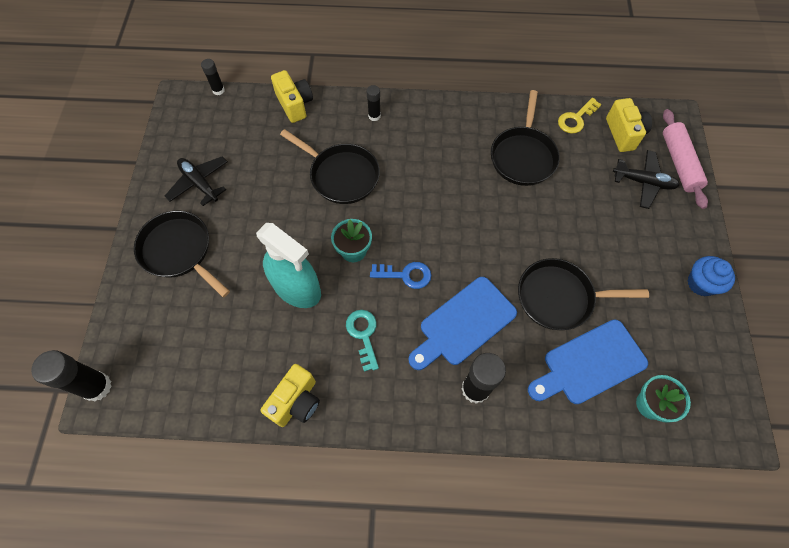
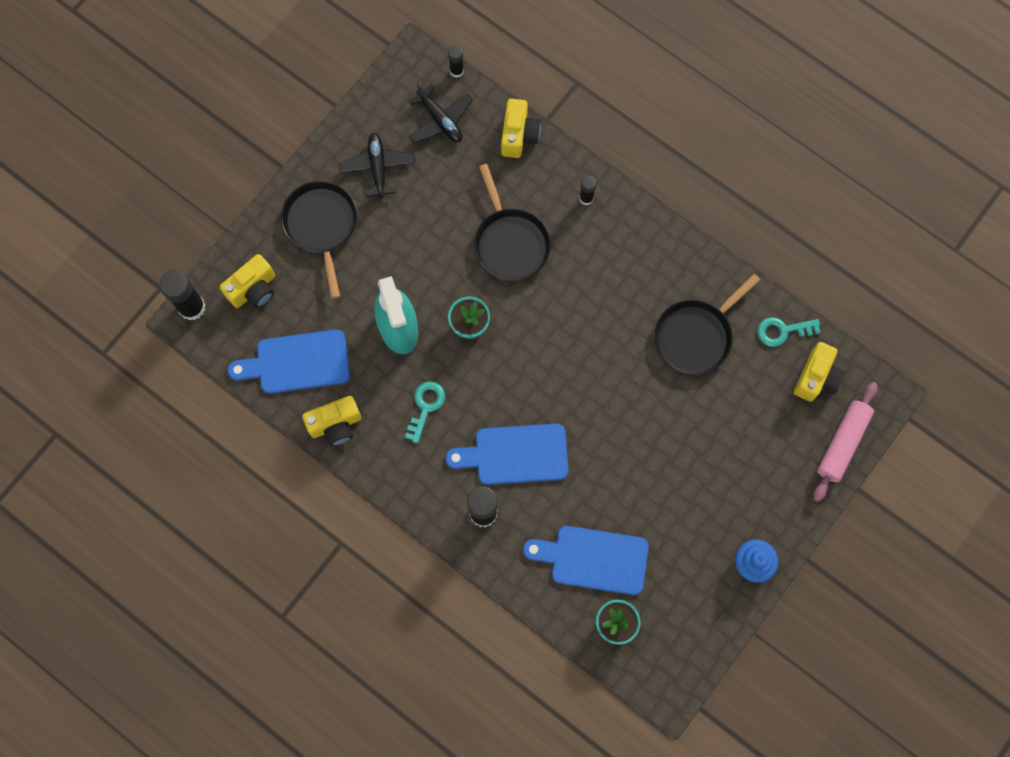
camera: 35 degrees right, 10 degrees up
blue key [370,262,431,289] -> none
black pan [518,258,649,330] -> none
yellow key [558,98,602,134] -> turquoise key [757,317,821,347]
black plane [613,150,680,209] -> black plane moved to [408,83,473,143]
none -> yellow camera [220,254,275,308]
none -> blue cutting board [228,329,350,394]

